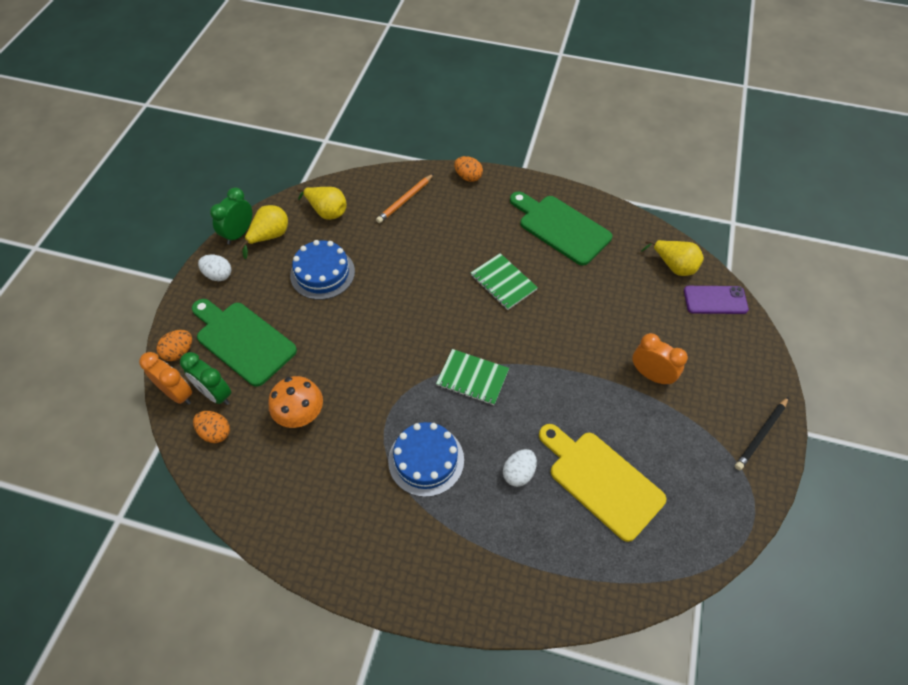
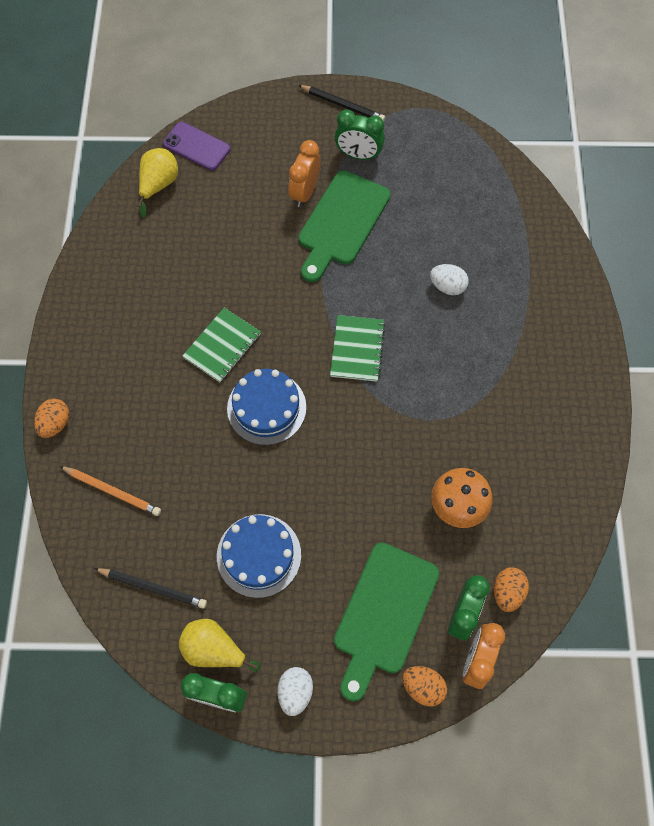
camera: 105 degrees left, 10 degrees up
yellow pear [297,187,347,220] -> black pencil [94,568,207,609]
blue cake [388,422,464,497] -> blue cake moved to [227,369,306,445]
green cutting board [510,191,612,265] -> green cutting board moved to [298,170,391,282]
yellow cutting board [539,424,666,542] -> none
purple phone [684,286,749,314] -> purple phone turned 45 degrees counterclockwise [163,122,230,171]
none -> green clock [335,109,385,160]

